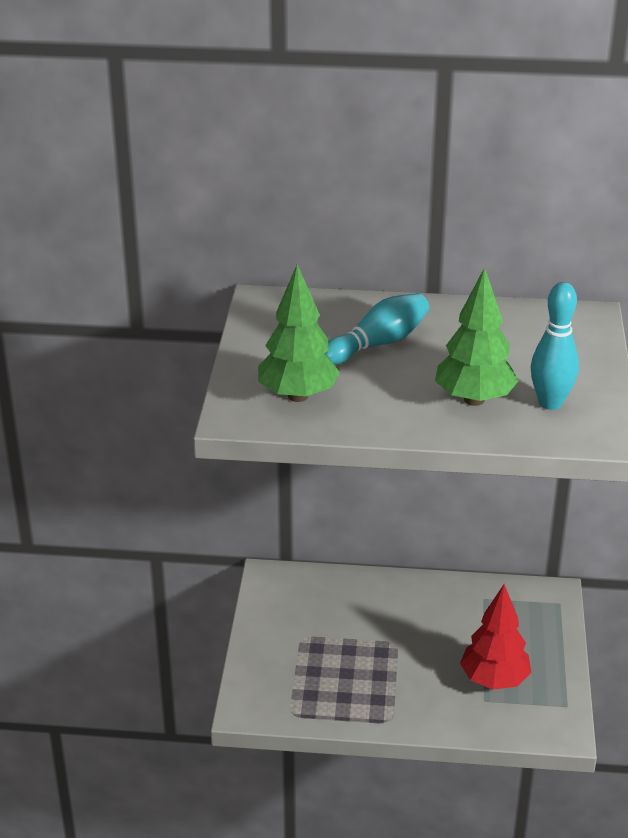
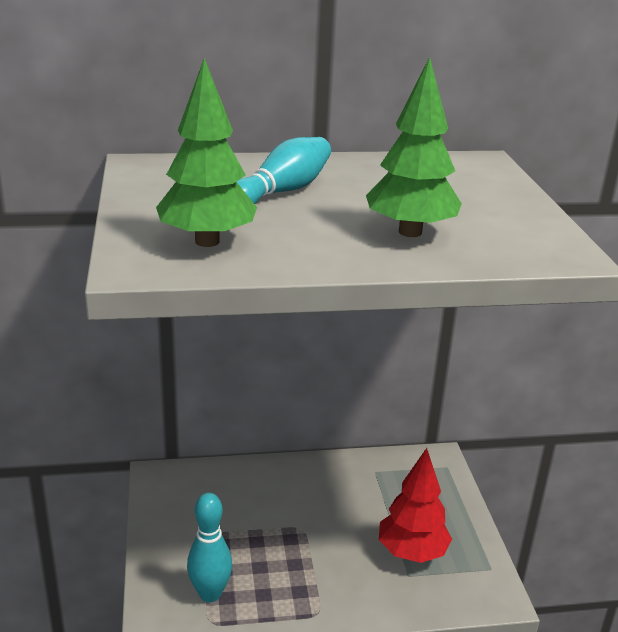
camera: 15 degrees left, 5 degrees down
turquoise bowling pin [531,282,579,410] -> turquoise bowling pin moved to [187,493,232,602]

